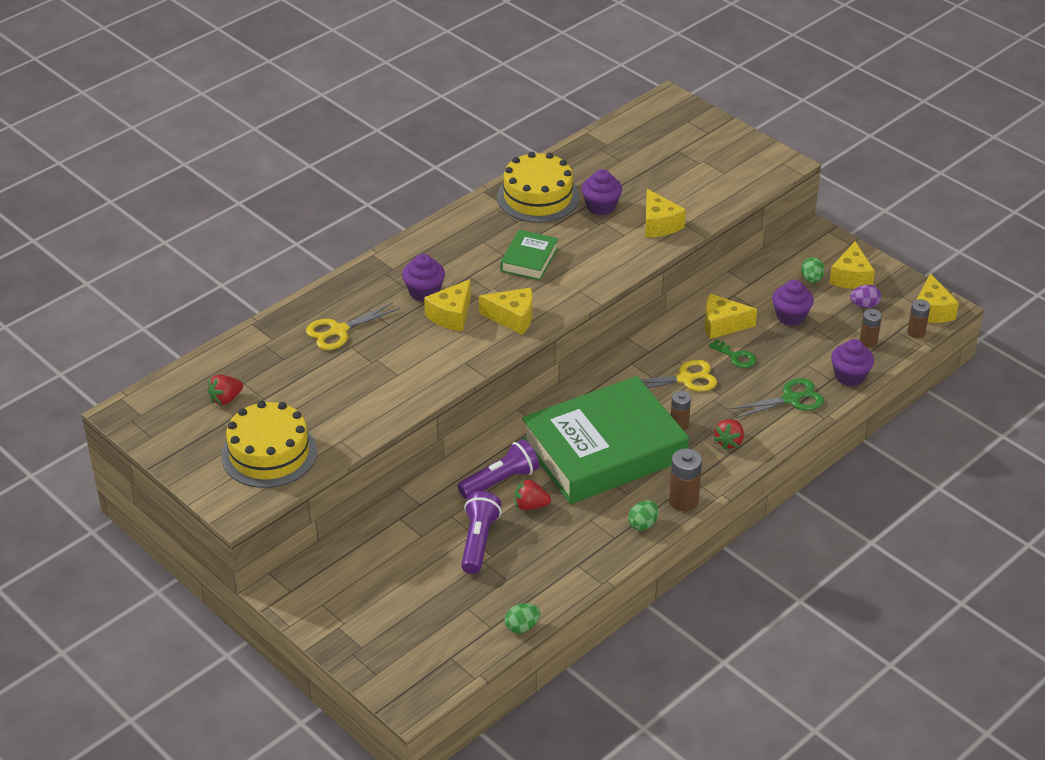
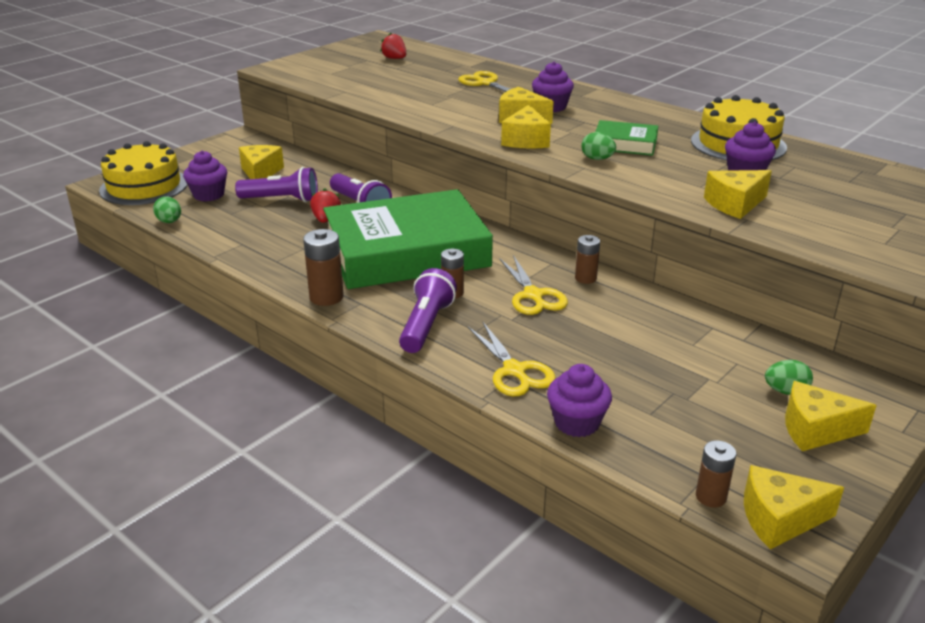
camera: 85 degrees right, 10 degrees down
yellow cake [221,401,317,488] -> yellow cake moved to [99,141,187,205]
green book [522,376,689,504] -> green book turned 75 degrees counterclockwise [323,189,493,289]
green egg [628,500,659,530] -> green egg moved to [581,132,616,160]
yellow cheese [704,294,757,339] -> yellow cheese moved to [239,145,284,179]
green key [709,339,756,368] -> none
red strawberry [713,419,744,450] -> purple flashlight [399,268,457,353]
green scissors [729,378,824,419] -> yellow scissors [468,321,556,396]
purple cupcake [772,280,814,326] -> purple cupcake moved to [183,151,227,202]
purple egg [850,285,881,308] -> none
brown battery [859,309,882,348] -> brown battery moved to [575,235,600,284]

